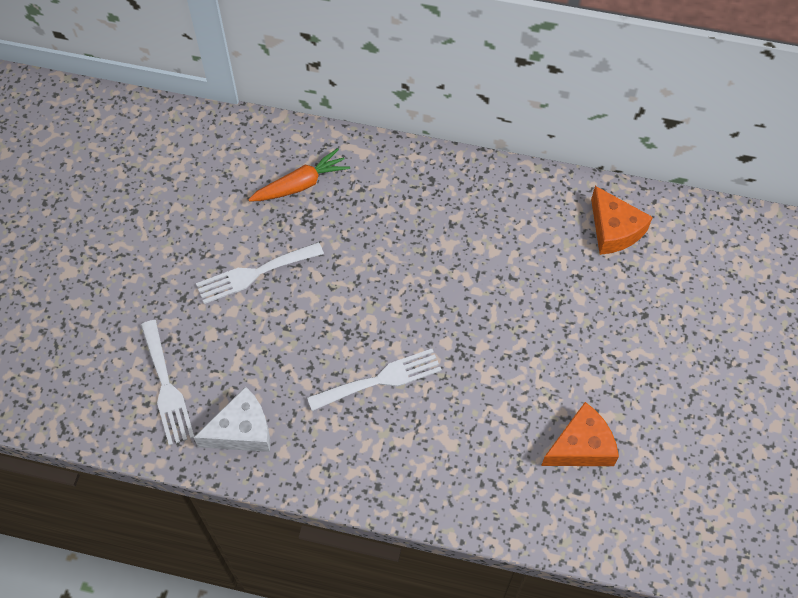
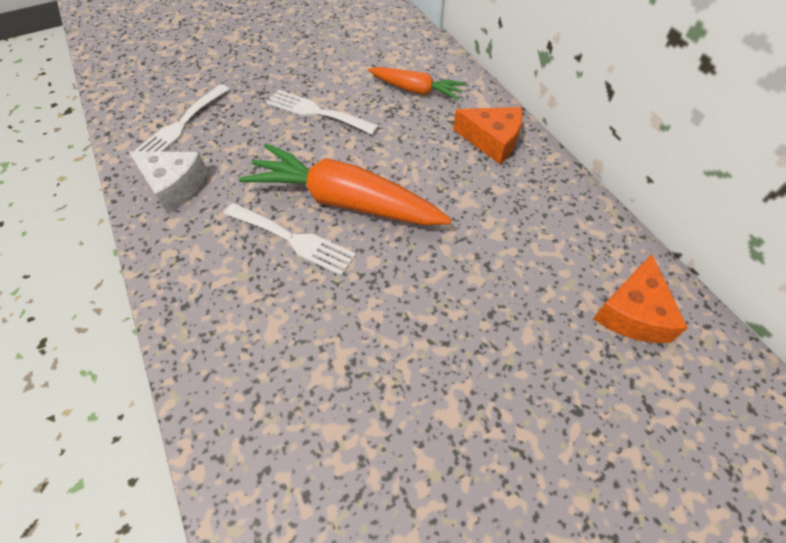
camera: 50 degrees right, 5 degrees down
orange cheese [541,402,619,466] -> orange cheese moved to [453,107,523,164]
none -> orange carrot [239,144,451,226]

